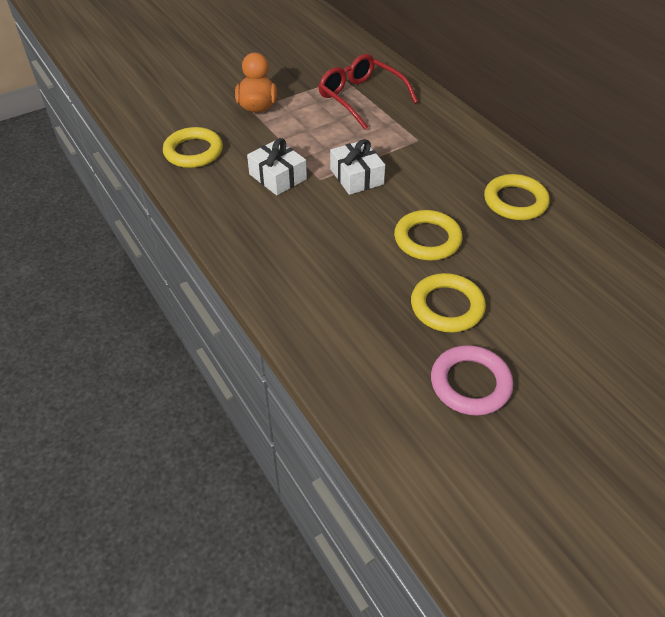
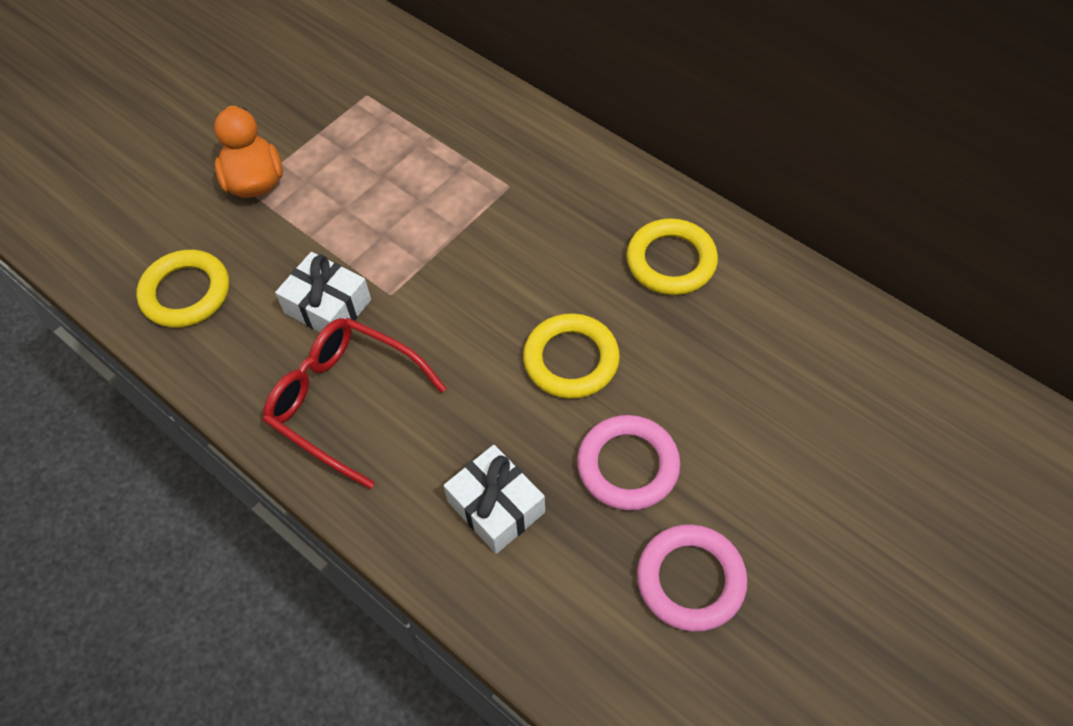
camera: 15 degrees left, 10 degrees up
red glasses [318,54,418,130] -> red glasses moved to [263,318,446,489]
white gift [330,139,385,195] -> white gift moved to [443,445,545,554]
yellow ring [411,273,486,333] -> pink ring [577,415,681,511]

